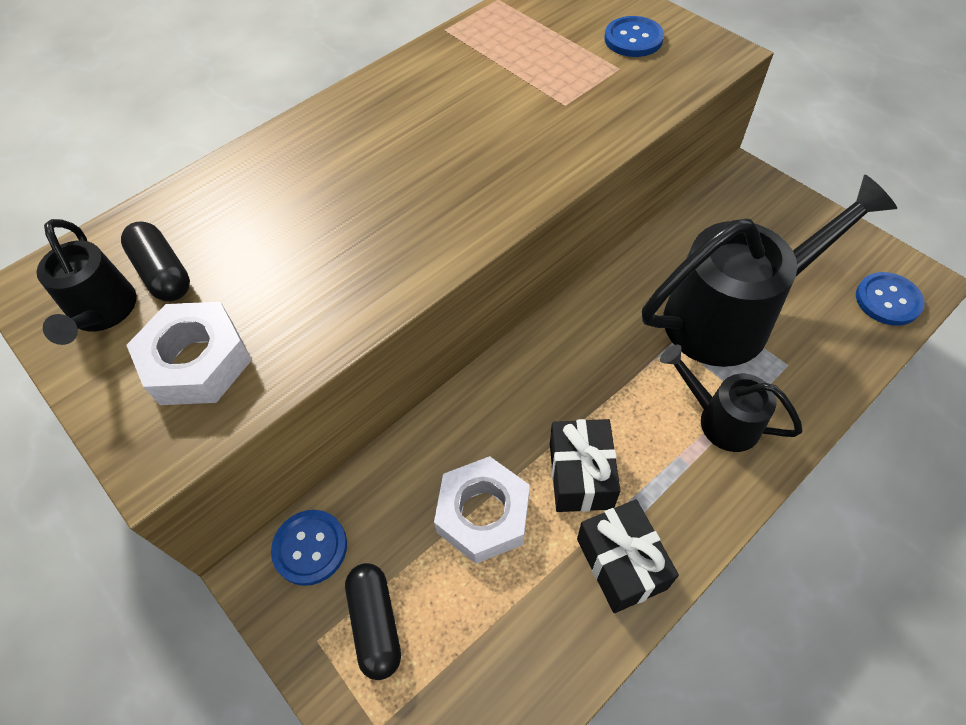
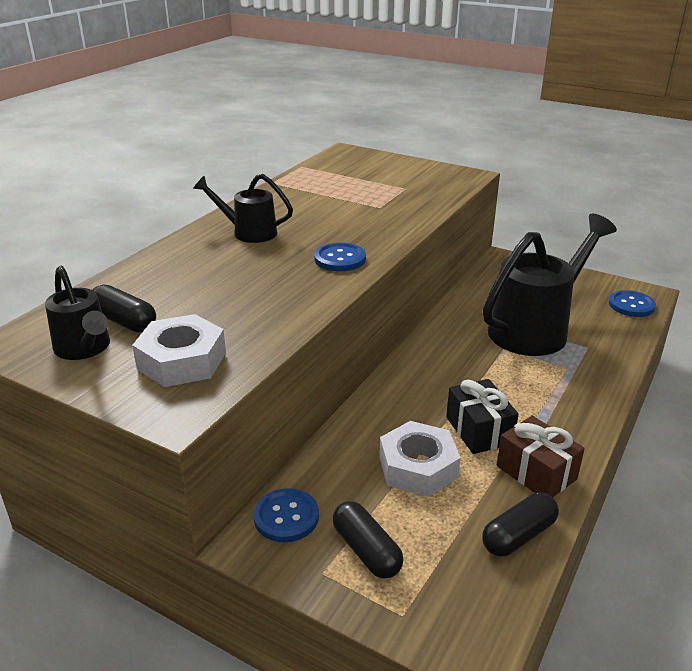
camera: 20 degrees left, 25 degrees down
black gift [577,499,679,613] -> brown gift [497,416,585,497]
blue button [604,16,664,57] -> blue button moved to [314,242,366,271]
black watering can [660,345,803,452] -> black watering can moved to [193,174,293,243]
none -> black capsule [482,492,559,556]

